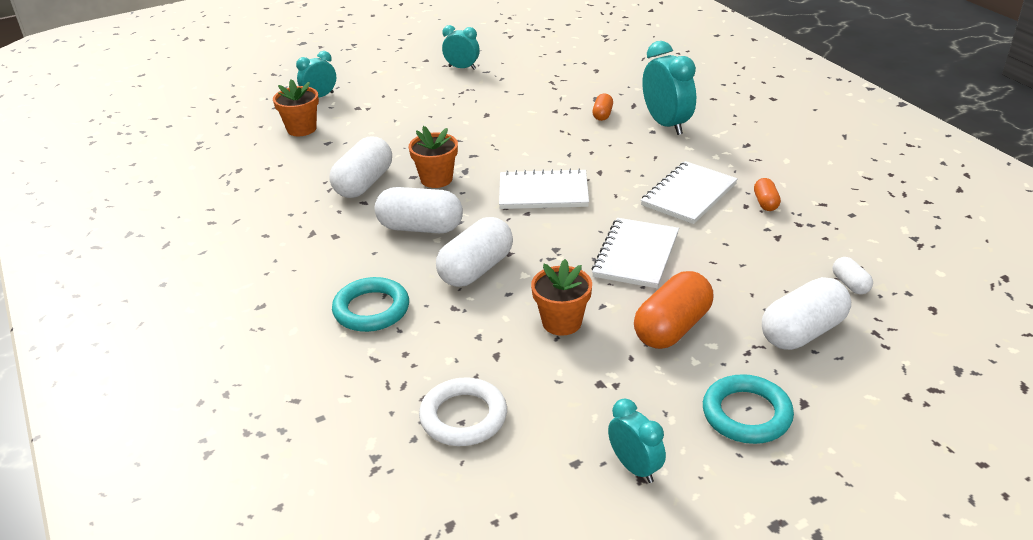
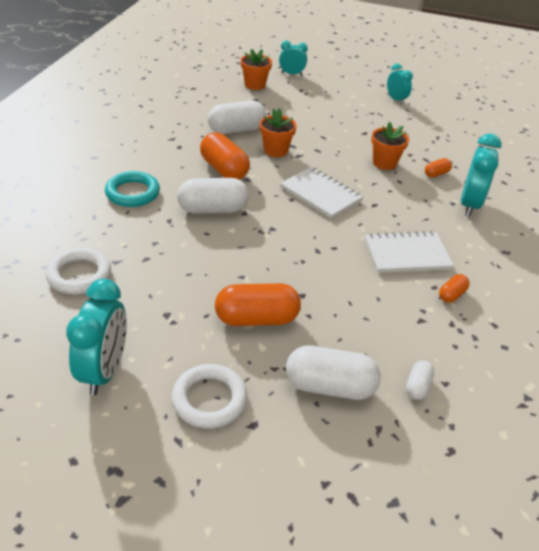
camera: 40 degrees right, 5 degrees up
white capsule [375,187,463,233] -> orange capsule [200,133,250,180]
orange flower pot [531,259,592,336] -> orange flower pot moved to [371,122,409,170]
white notebook [591,218,679,288] -> none
turquoise clock [608,399,666,483] -> turquoise clock [66,279,127,395], size x1.64
turquoise ring [703,374,794,444] -> white ring [171,364,247,429]

